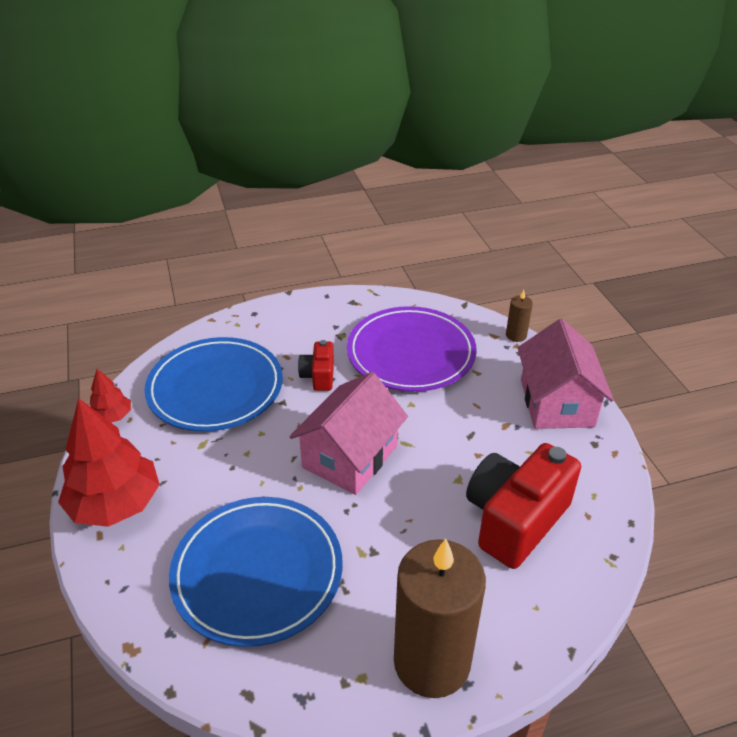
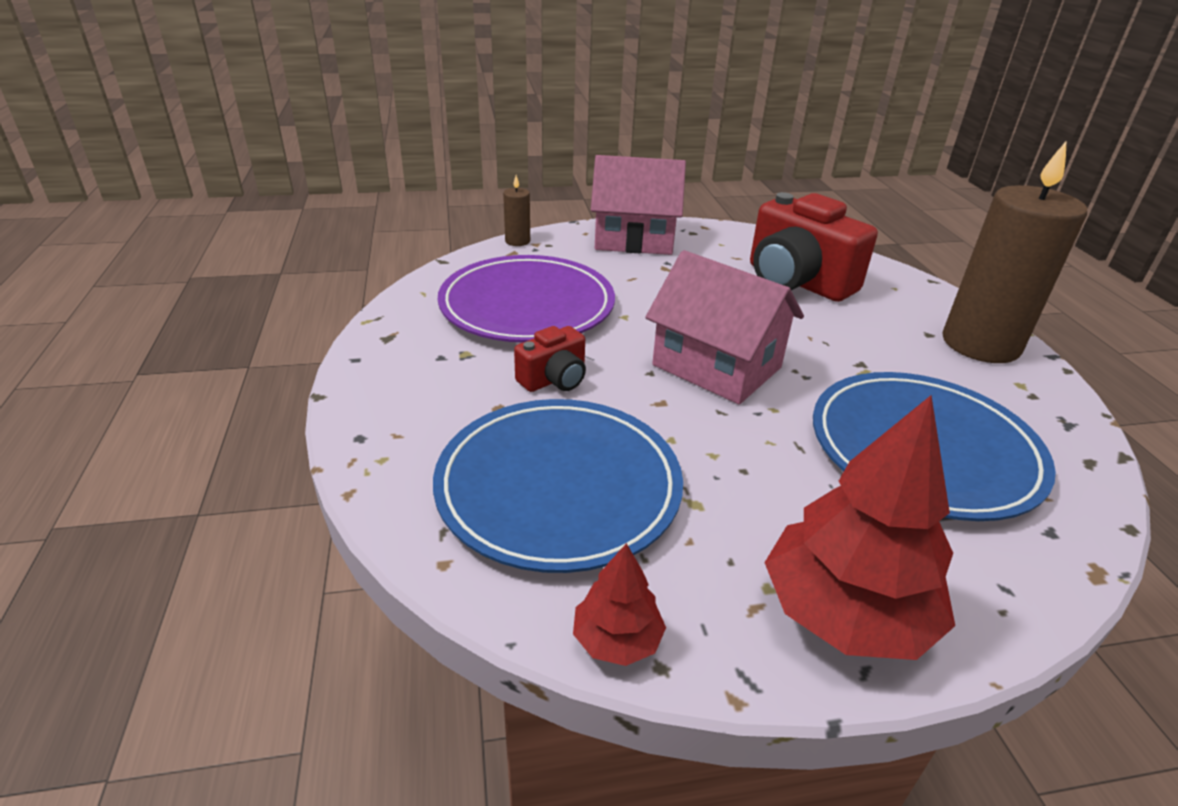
camera: 85 degrees left, 5 degrees down
red camera [298,340,334,391] -> red camera turned 45 degrees counterclockwise [514,326,586,392]

